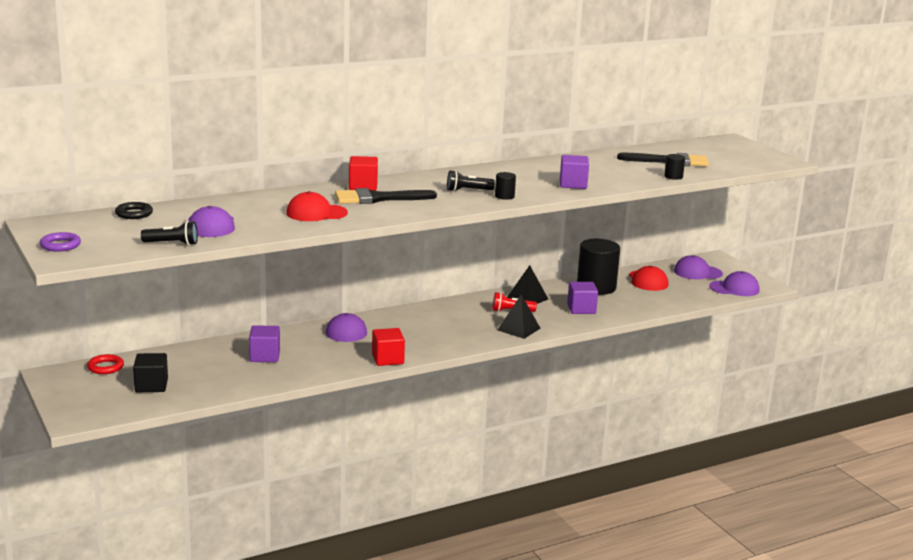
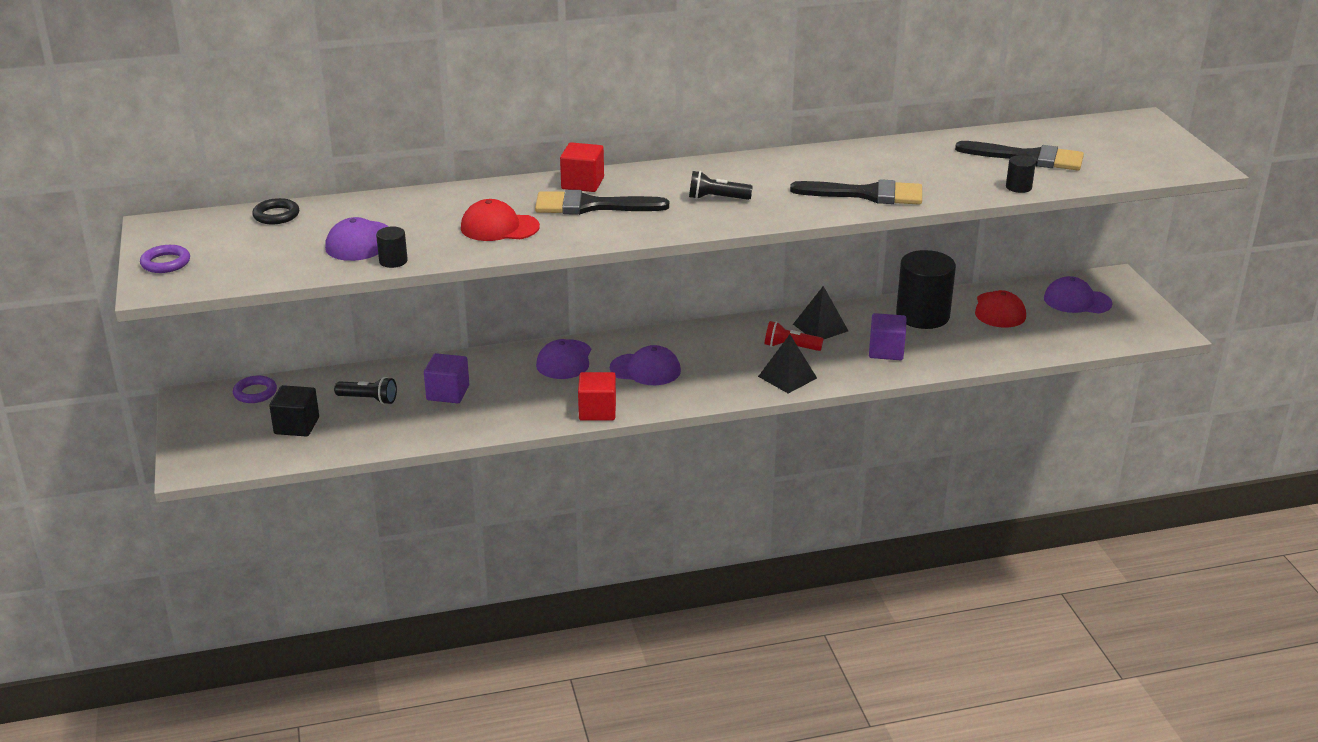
camera: 15 degrees right, 10 degrees up
red ring [87,354,124,374] -> purple ring [233,376,277,403]
black flashlight [141,221,198,245] -> black flashlight moved to [334,377,397,405]
black cylinder [495,172,516,200] -> black cylinder moved to [376,226,408,268]
purple cube [560,155,589,189] -> black brush [790,179,922,205]
purple cap [709,271,760,296] -> purple cap moved to [610,345,681,385]

